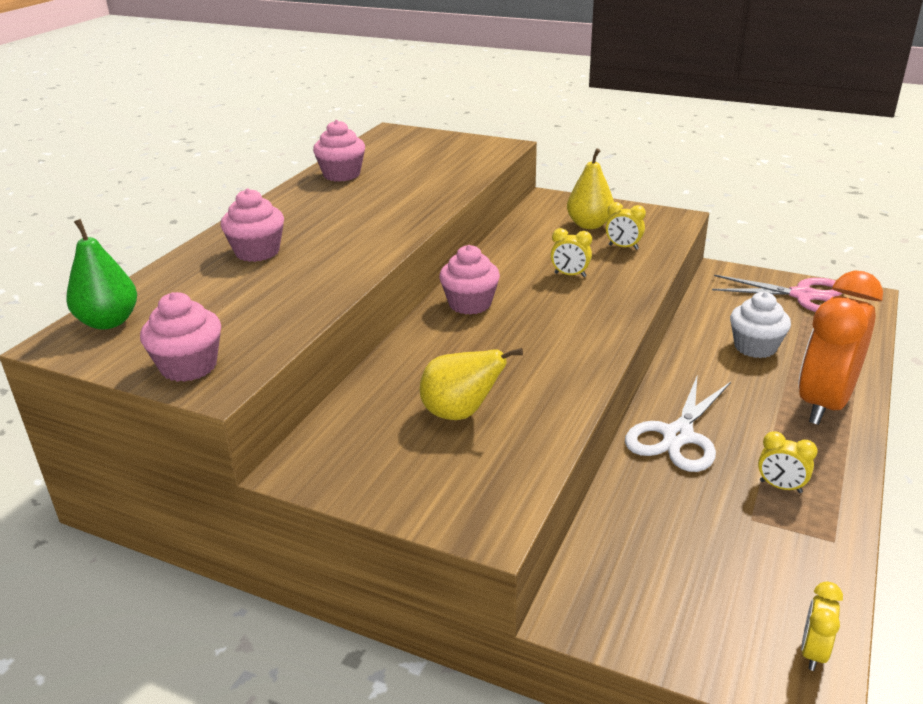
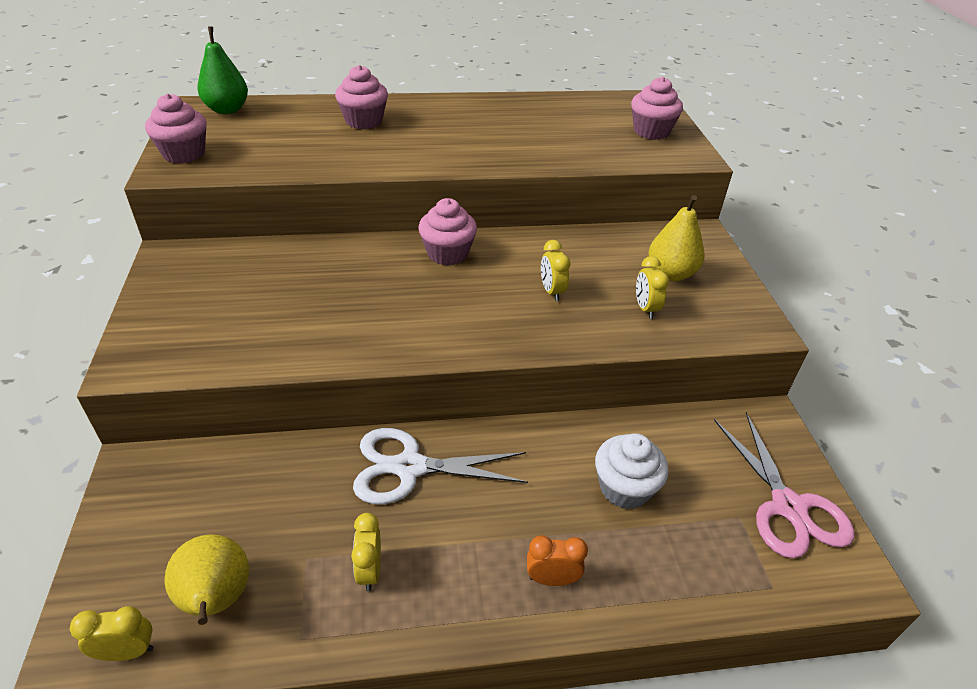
camera: 55 degrees right, 10 degrees up
pink cupcake [313,120,365,182] -> pink cupcake moved to [631,77,683,140]
yellow pear [420,348,523,420] -> yellow pear moved to [164,534,249,625]
orange clock [798,271,883,425] -> orange clock [527,535,588,586], size x0.41

